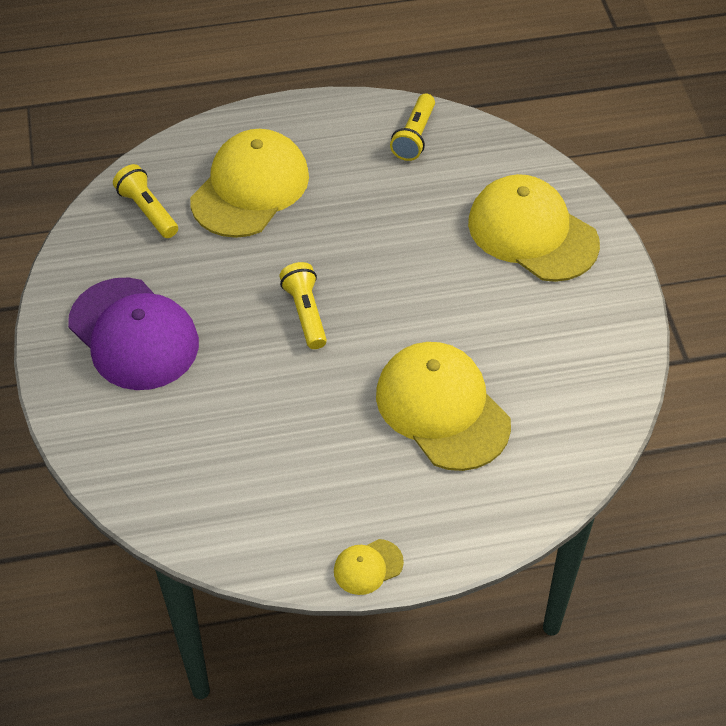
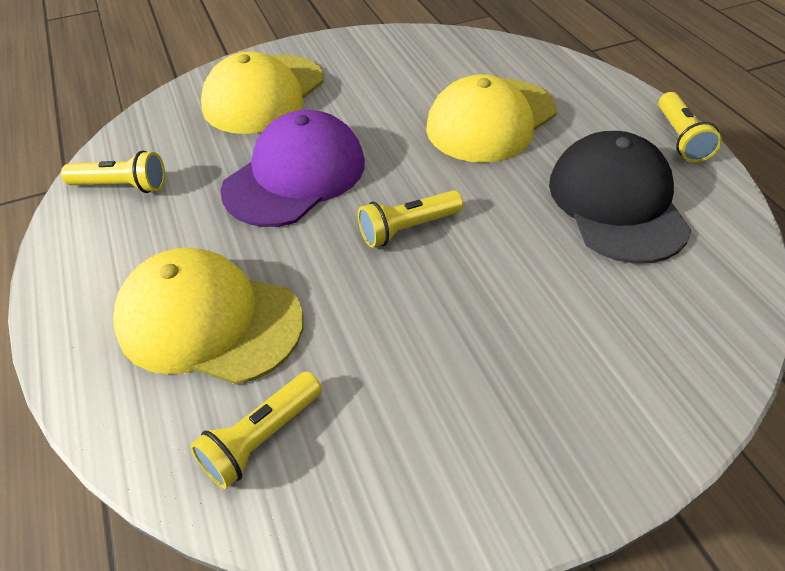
camera: 100 degrees left, 5 degrees down
purple cap [68,278,199,390] -> purple cap moved to [221,110,365,227]
yellow cap [334,539,404,595] -> yellow flashlight [658,92,722,163]
none -> black cap [549,131,691,264]

